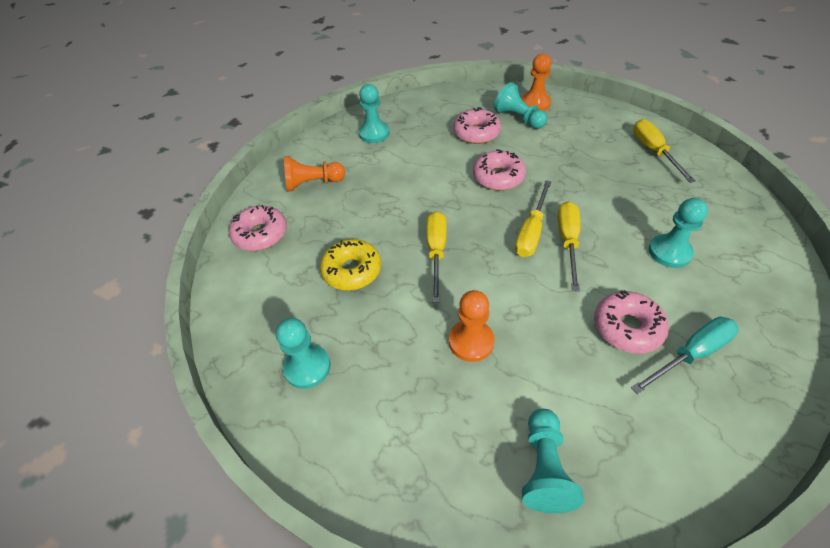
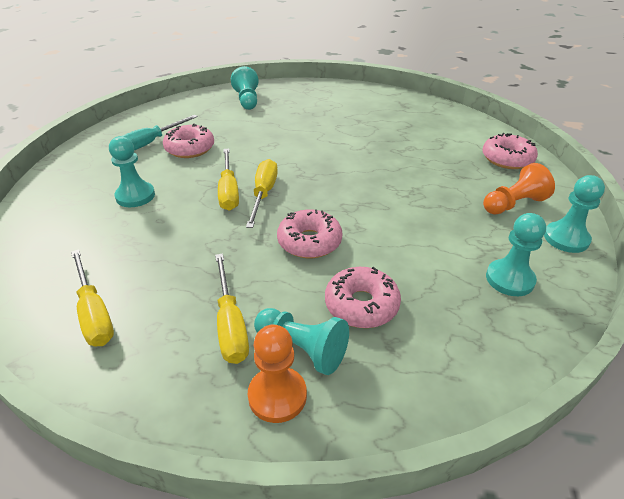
camera: 160 degrees right, 10 degrees down
turquoise pawn [276,318,331,389] -> turquoise pawn moved to [544,175,605,253]
yellow donut [320,239,381,290] -> none
yellow screwdriver [426,211,447,303] -> yellow screwdriver moved to [215,253,249,364]
orange pawn [449,290,495,362] -> none

